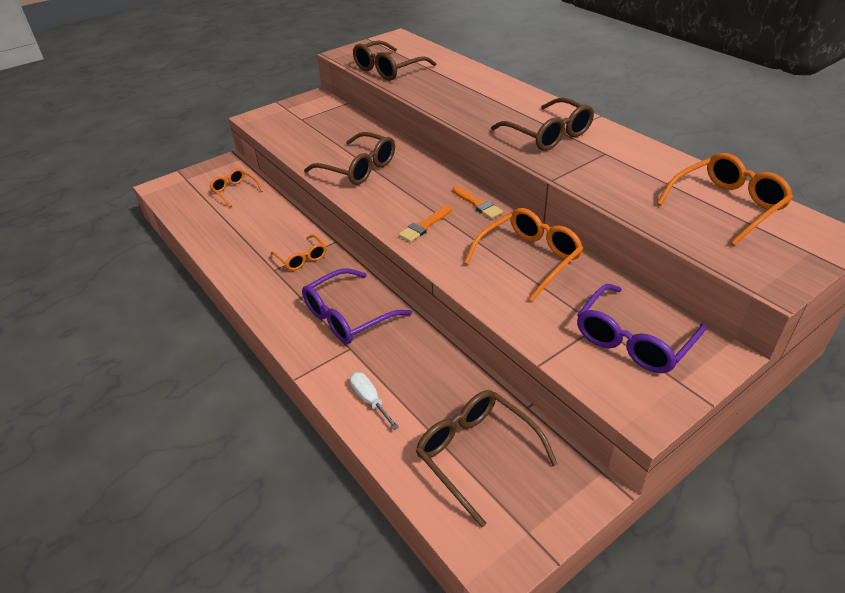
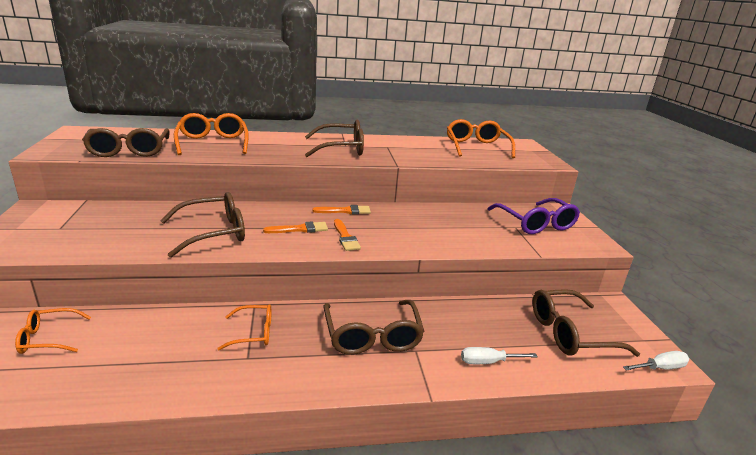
camera: 65 degrees left, 15 degrees down
purple glasses [302,268,412,344] -> brown glasses [324,300,425,355]
orange glasses [464,208,583,302] -> orange glasses moved to [174,113,249,155]
none -> orange brush [263,222,328,233]
none -> white screwdriver [623,351,689,371]

